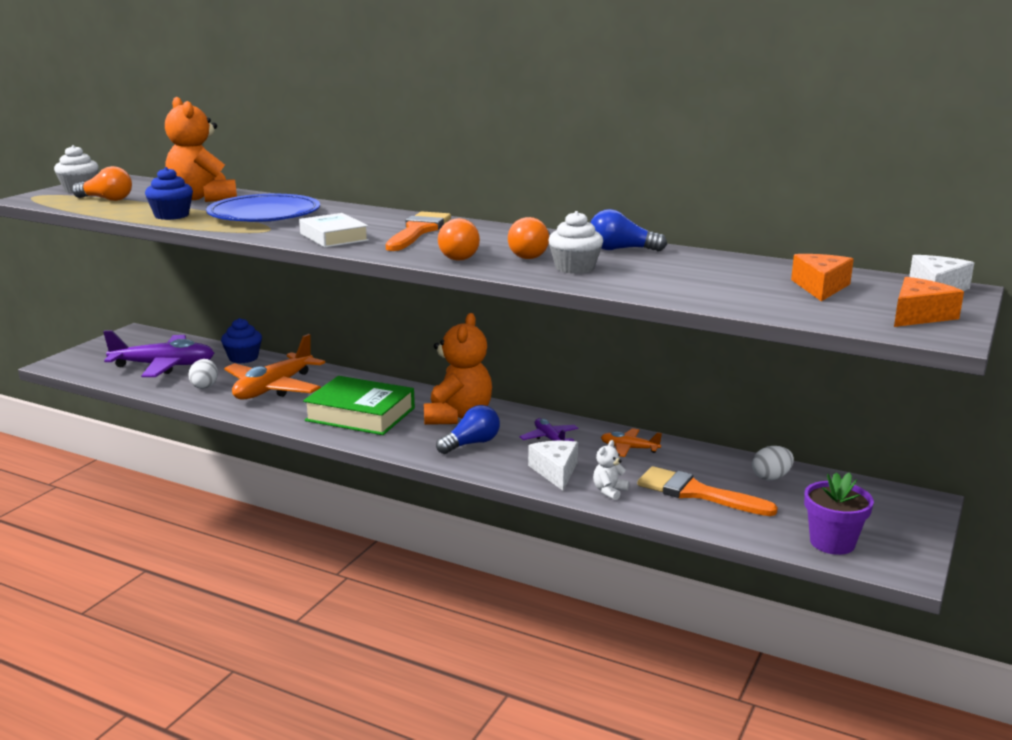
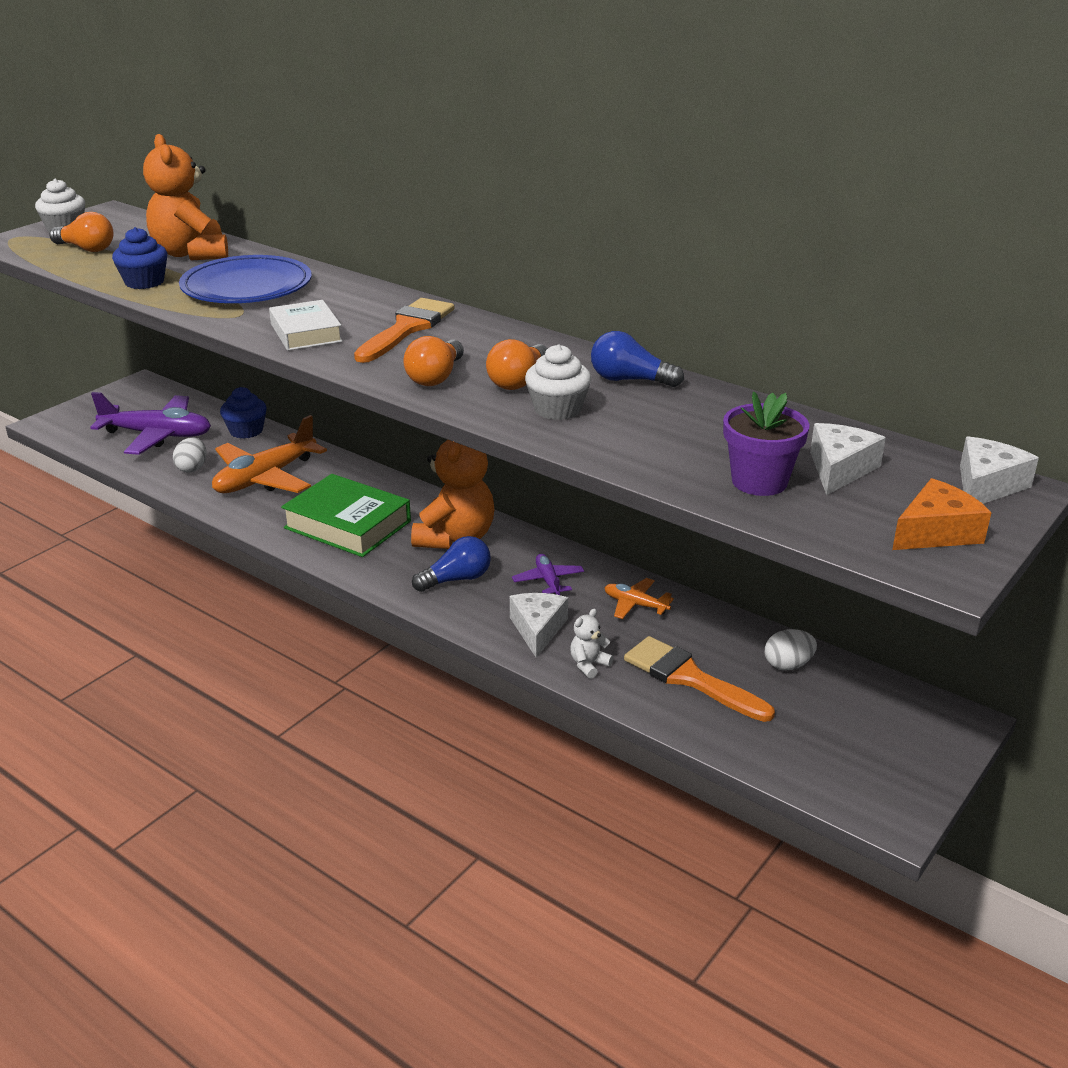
camera: 10 degrees right, 10 degrees up
orange cheese [791,254,854,301] -> white cheese [810,423,886,495]
purple flower pot [804,472,874,555] -> purple flower pot moved to [723,391,810,496]

